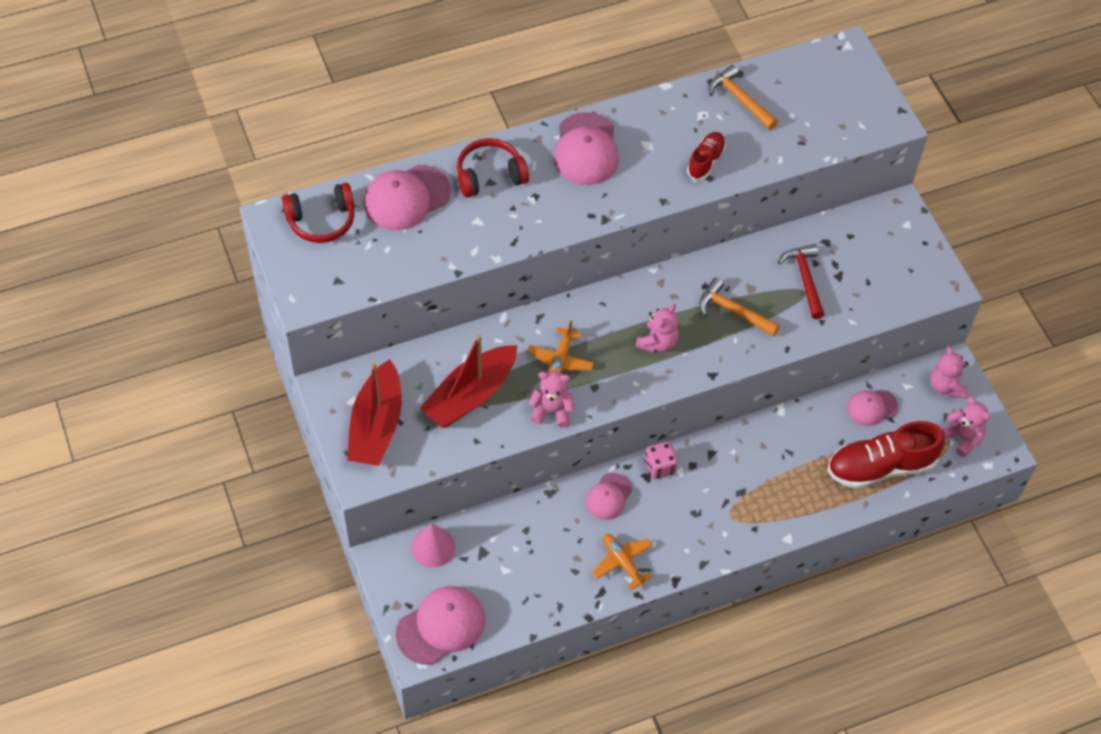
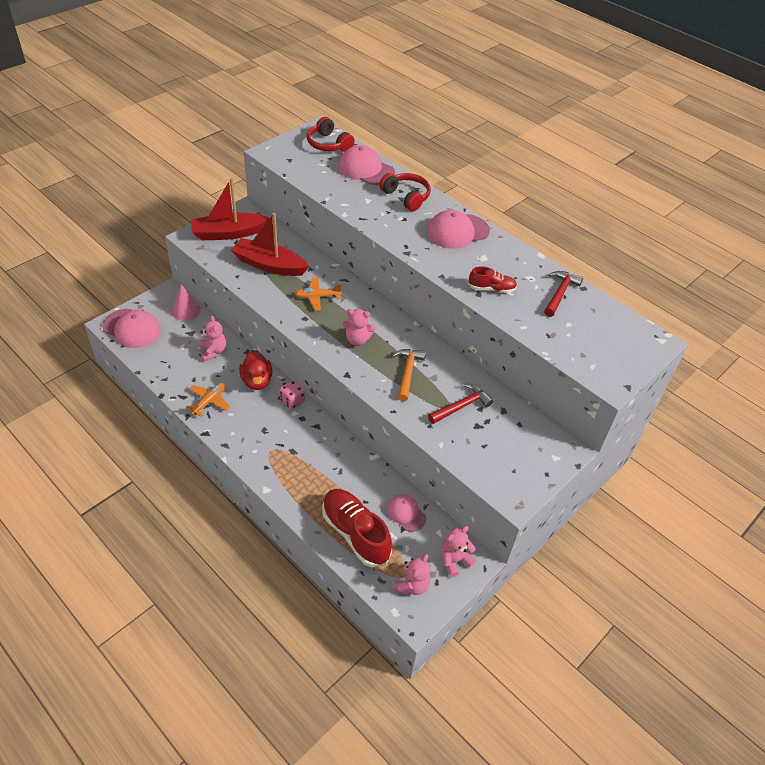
camera: 65 degrees right, 10 degrees down
pink teddy bear [529,371,575,427] -> pink teddy bear moved to [199,315,226,361]
pink cap [585,473,632,520] -> red duck [239,350,272,390]
orange hammer [708,65,778,130] -> red hammer [544,271,583,317]

